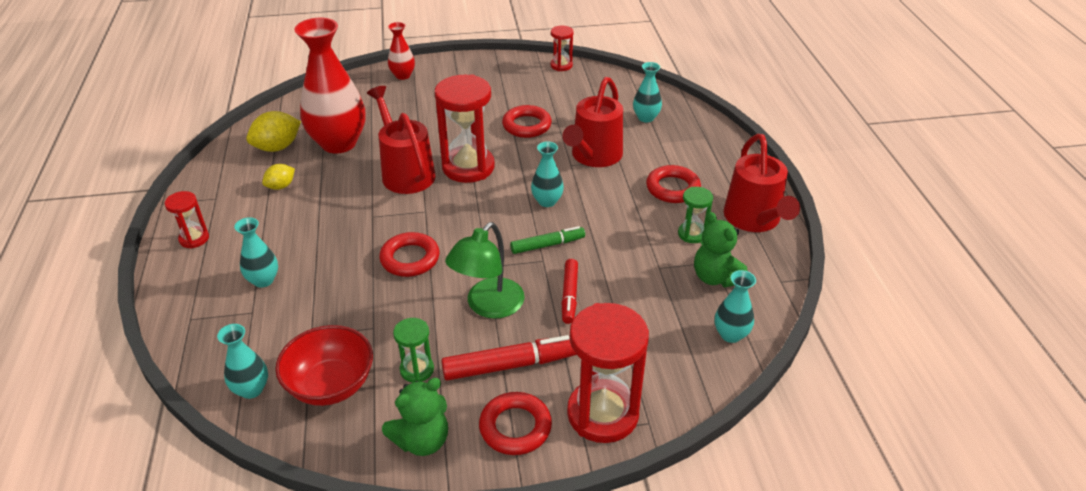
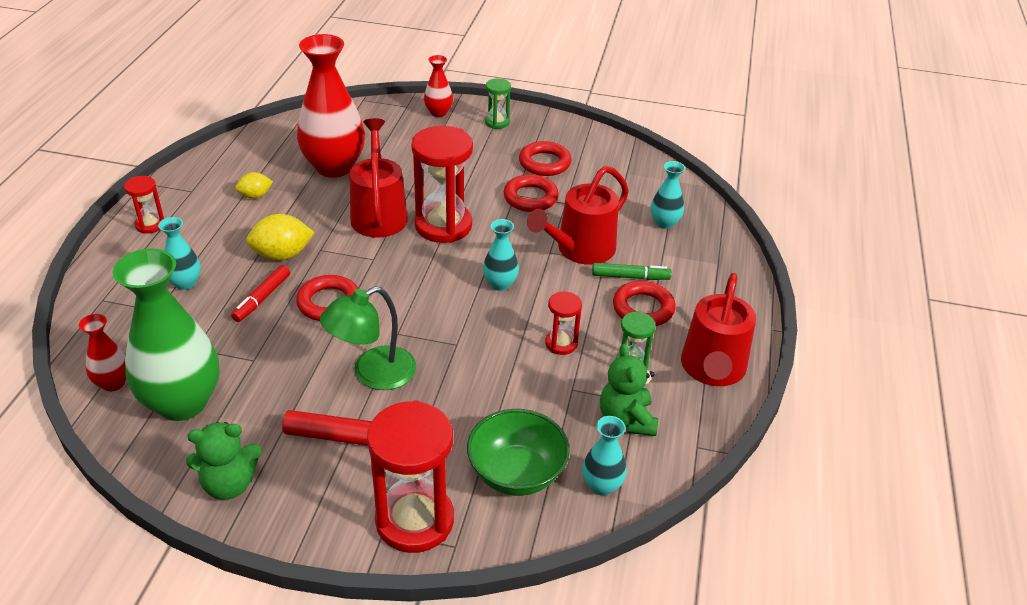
camera: 20 degrees right, 0 degrees up
turquoise vase [217,324,268,399] -> red vase [79,314,126,391]
yellow lemon [246,111,301,152] -> yellow lemon moved to [246,214,315,260]
red bowl [275,325,373,406] -> green vase [113,248,220,421]
green hourglass [393,318,434,383] -> green hourglass moved to [485,78,511,129]
red ring [479,392,552,455] -> red ring moved to [519,141,572,176]
green marker [510,226,585,254] -> green marker moved to [592,263,672,280]
red hourglass [550,26,574,71] -> red hourglass moved to [545,292,582,355]
red marker [562,259,578,324] -> red marker moved to [231,265,290,322]
none -> green bowl [467,409,570,496]

